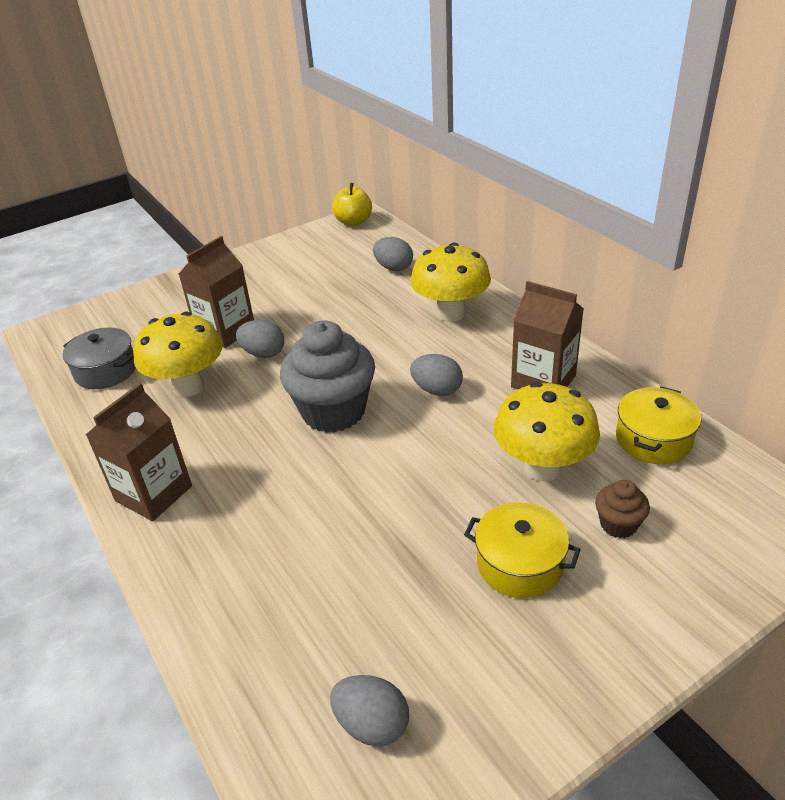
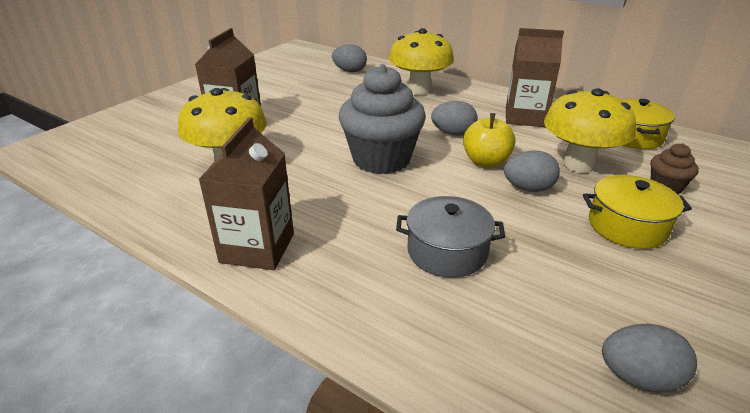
camera: 25 degrees left, 5 degrees down
grey pot [63,327,136,389] -> grey pot moved to [396,196,505,278]
grey egg [236,320,284,358] -> grey egg moved to [504,150,560,192]
yellow apple [332,183,372,226] -> yellow apple moved to [463,113,516,168]

